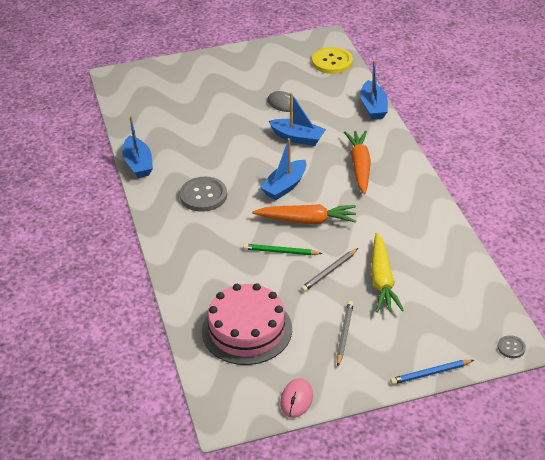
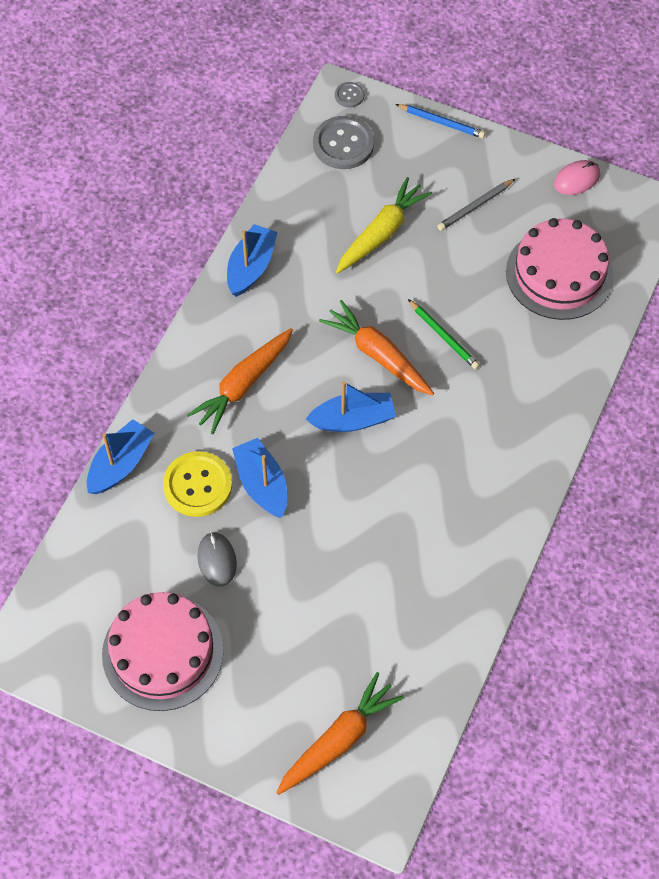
camera: 140 degrees left, 20 degrees up
blue boat [122,116,153,178] -> blue boat moved to [227,224,278,297]
grey button [180,177,227,212] -> grey button moved to [313,116,374,169]
grey pencil [301,248,358,292] -> none
yellow button [312,47,353,74] -> yellow button moved to [163,451,232,517]
none -> pink cake [102,592,224,711]
none -> orange carrot [276,672,404,795]

